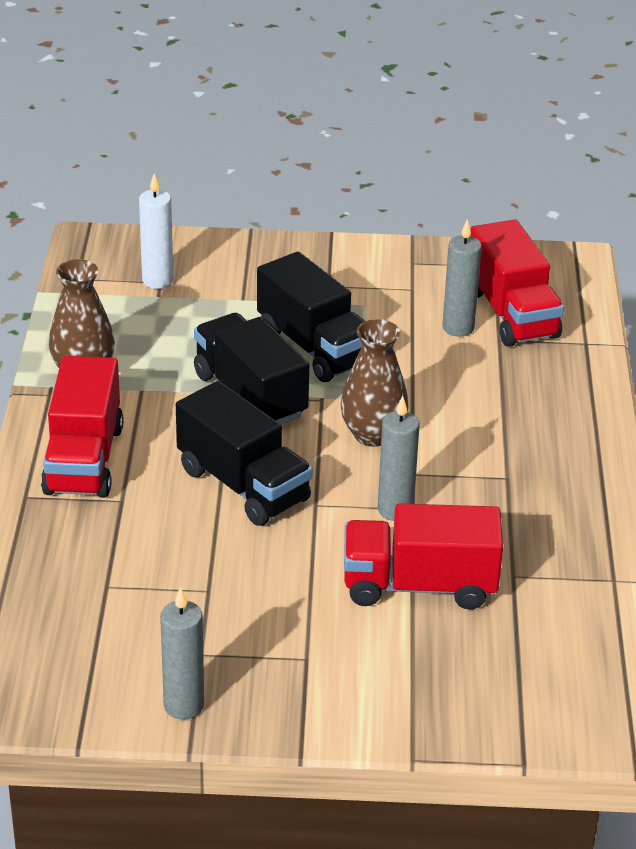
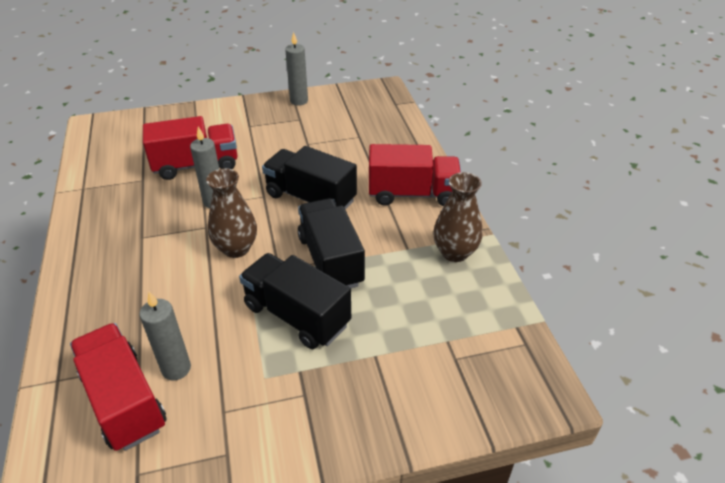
camera: 165 degrees right, 5 degrees up
red truck [41,356,124,498] -> red truck turned 105 degrees clockwise [369,144,461,206]
white candle [139,173,173,289] -> none
black truck [194,313,309,425] -> black truck turned 150 degrees counterclockwise [298,198,365,288]

